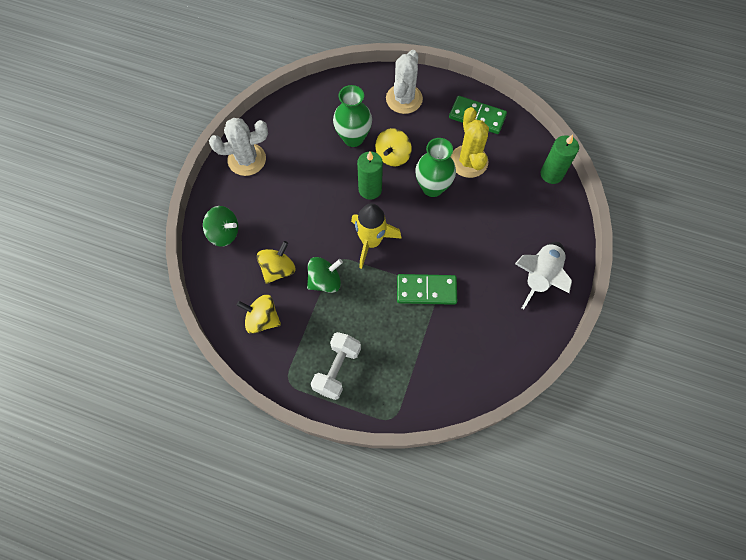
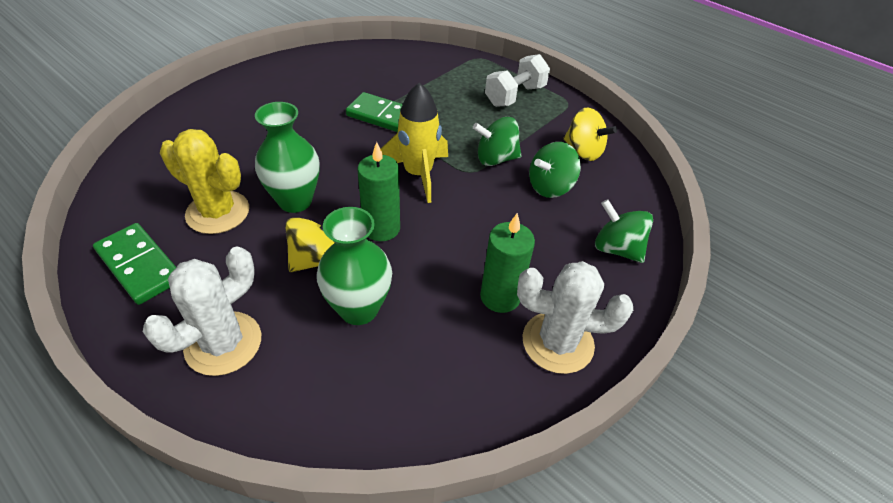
camera: 160 degrees left, 20 degrees down
yellow spinning top [257,241,295,284] -> green spinning top [529,142,581,198]
yellow cactus [450,107,489,178] -> yellow cactus turned 75 degrees counterclockwise [160,129,249,234]
white rocket [515,242,572,309] -> none
green candle [541,134,579,184] -> green candle moved to [480,213,535,313]

